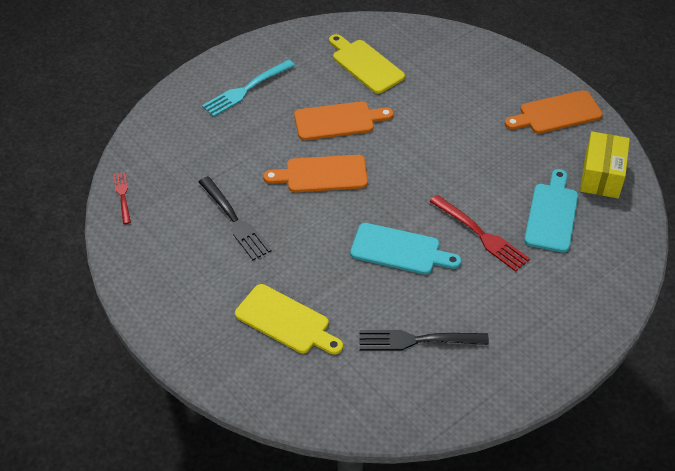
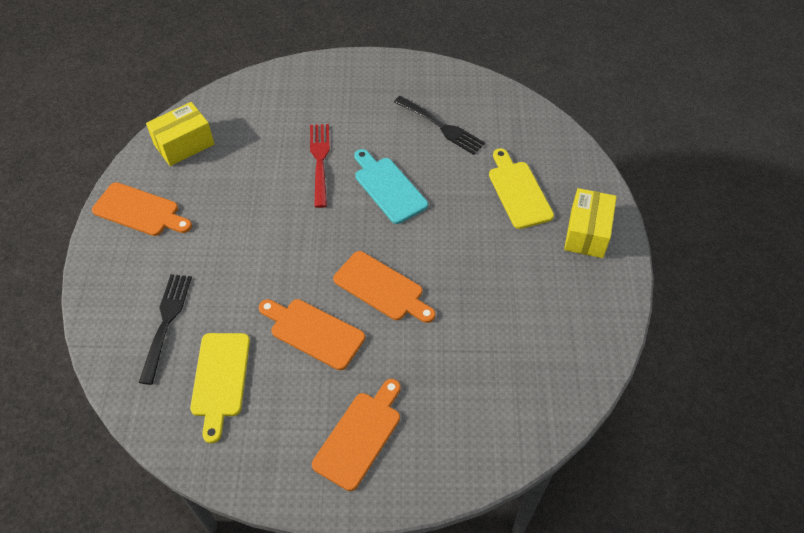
camera: 140 degrees left, 5 degrees up
red fork [113,172,131,224] -> none
black fork [198,176,271,260] -> black fork moved to [139,274,192,385]
turquoise fork [202,59,295,117] -> orange cutting board [312,379,401,491]
turquoise cutting board [524,169,578,253] -> none
none -> yellow box [564,188,617,258]

